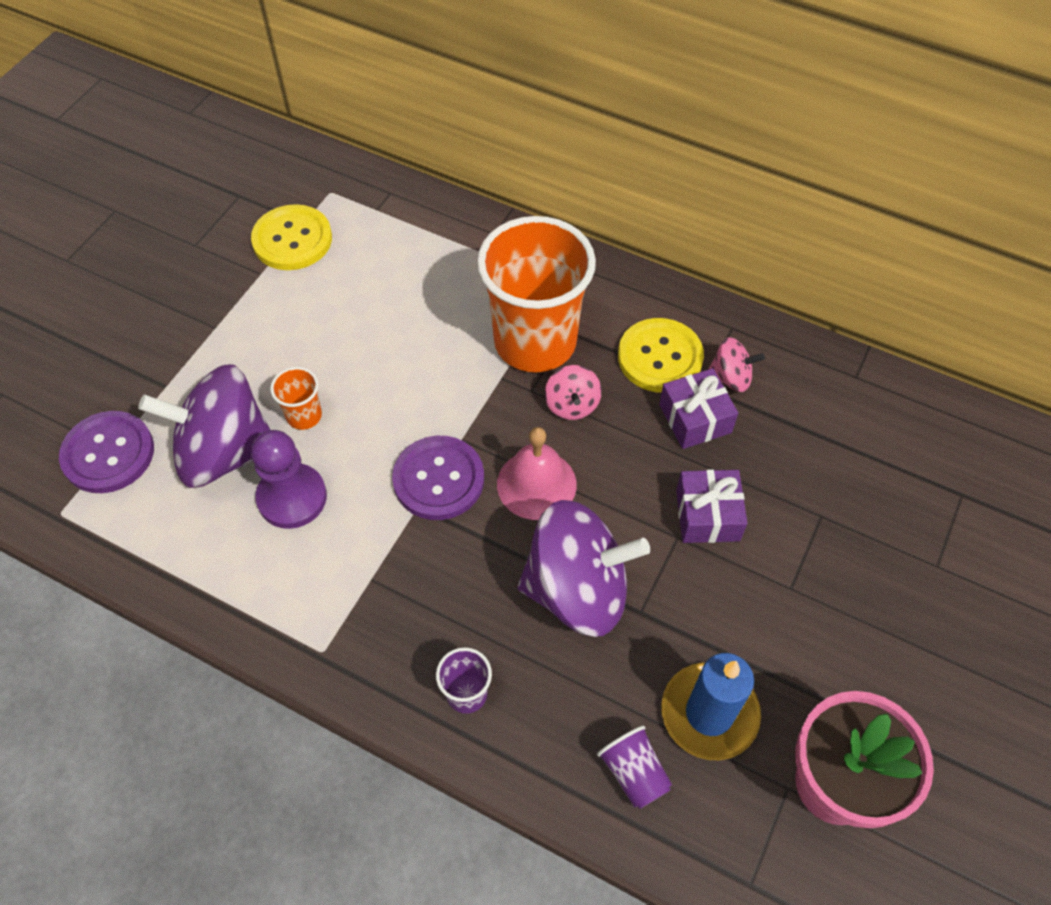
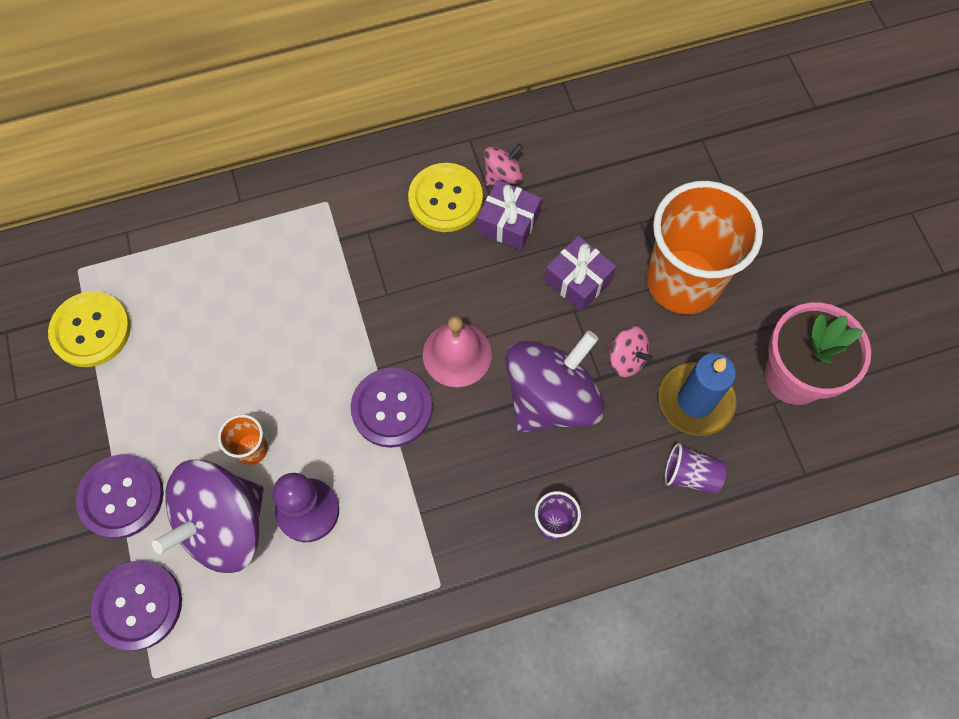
camera: 45 degrees left, 10 degrees up
orange cup [477,216,596,372] -> orange cup moved to [646,181,763,314]
pink spinning top [545,365,602,420] -> pink spinning top moved to [608,326,653,377]
none -> purple button [76,454,164,539]

